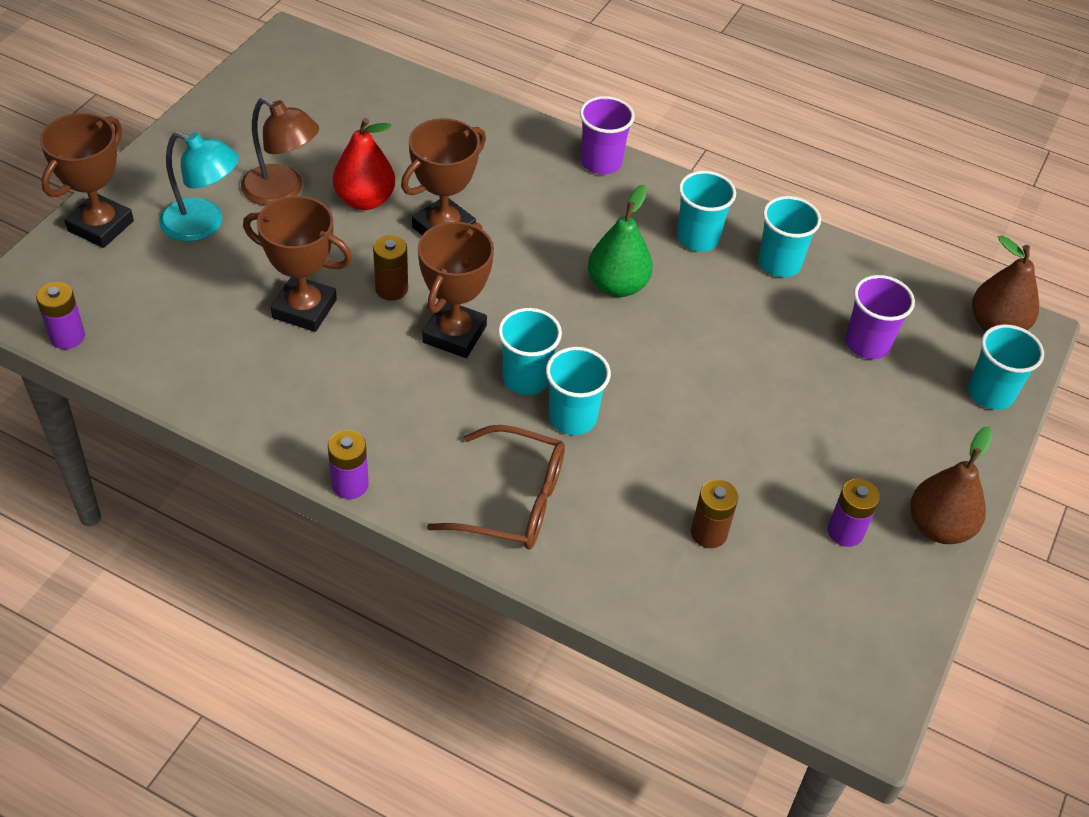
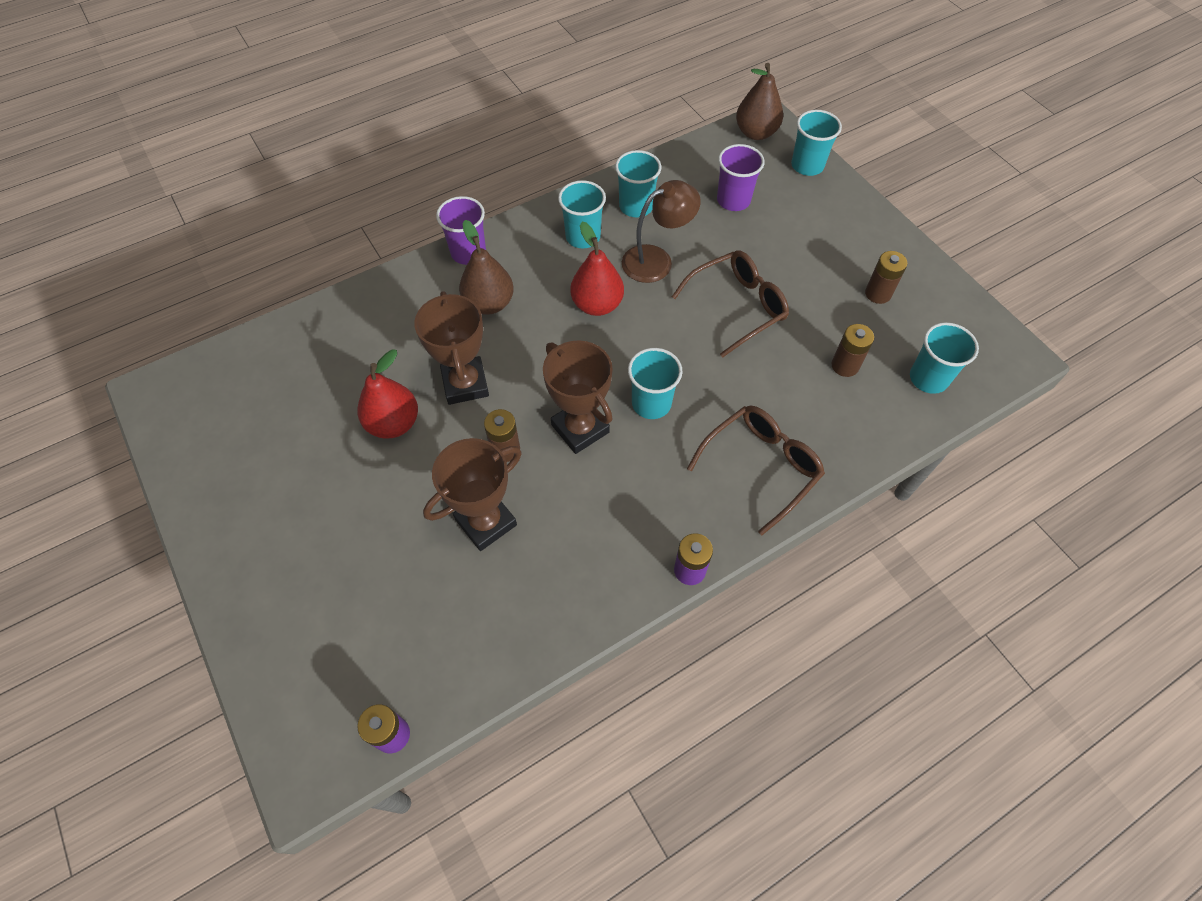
camera: 55 degrees left, 10 degrees up
brown trophy [40,113,134,248] -> none
turquoise lamp [159,132,239,242] -> none
brown lamp [241,98,319,206] -> brown lamp moved to [622,180,701,283]
turquoise cup [546,347,611,435] -> turquoise cup moved to [910,322,979,394]
green pear [588,185,653,297] -> red pear [570,222,624,316]
purple battery [828,479,880,547] -> brown battery [865,251,907,304]
brown pear [910,426,992,544] -> brown pear moved to [459,220,514,315]
none -> brown glasses [672,250,789,358]

